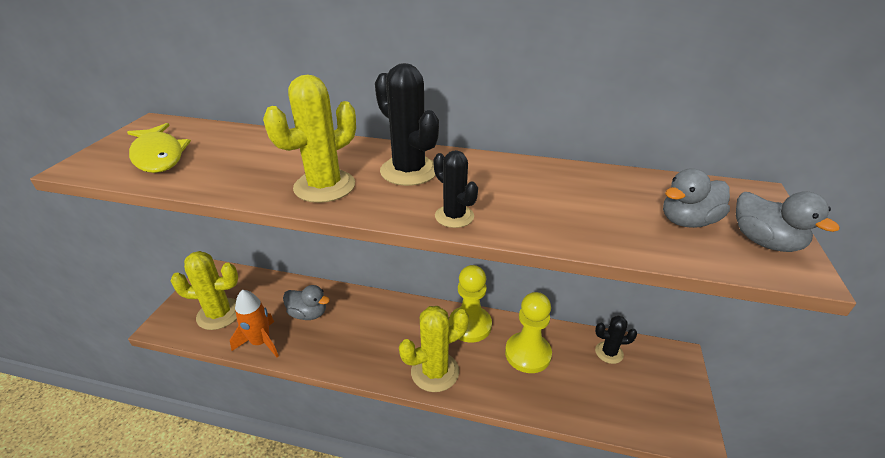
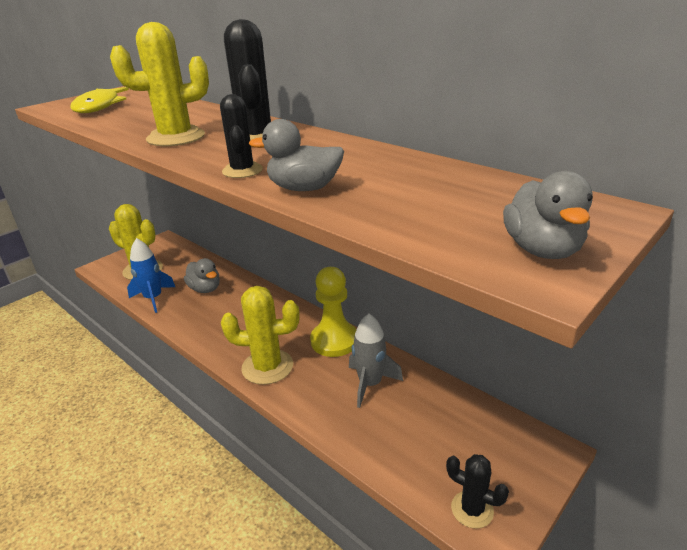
camera: 30 degrees right, 5 degrees down
orange rocket [230,290,279,357] -> blue rocket [127,238,175,313]
yellow pawn [505,292,552,373] -> grey rocket [349,314,403,408]
black cactus [595,315,637,364] -> black cactus moved to [446,454,509,529]
grey duck [663,168,730,228] -> grey duck moved to [249,119,344,191]

